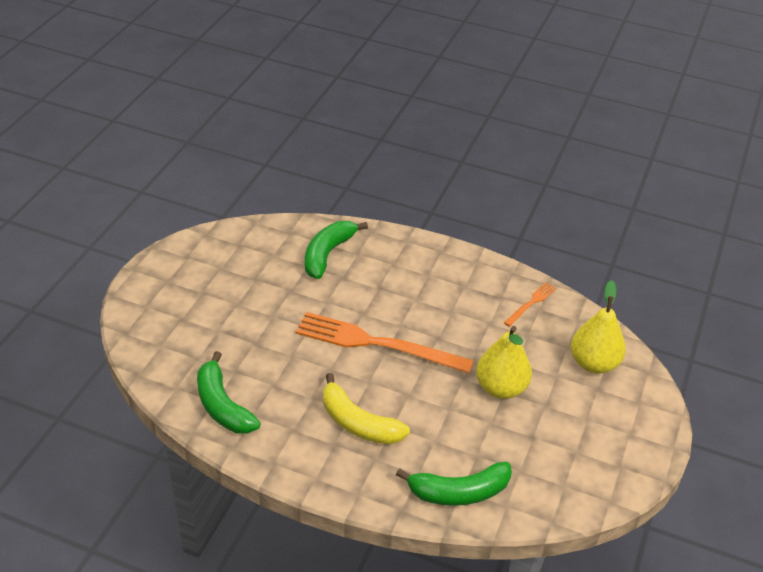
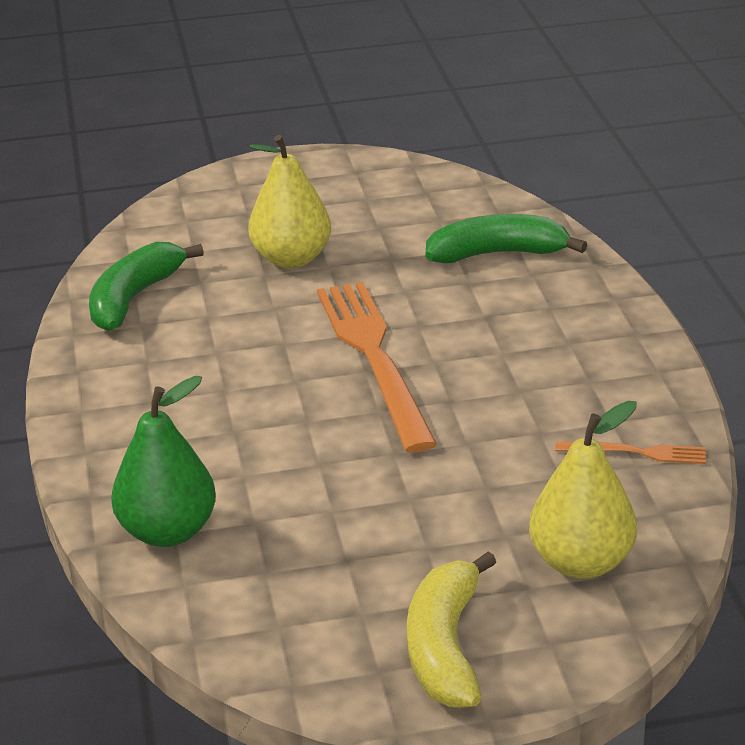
camera: 60 degrees right, 10 degrees down
yellow banana [323,373,410,444] -> yellow banana moved to [407,552,496,708]
green banana [396,462,512,506] -> green pear [111,376,216,547]
yellow pear [476,326,532,399] -> yellow pear moved to [248,135,331,268]

